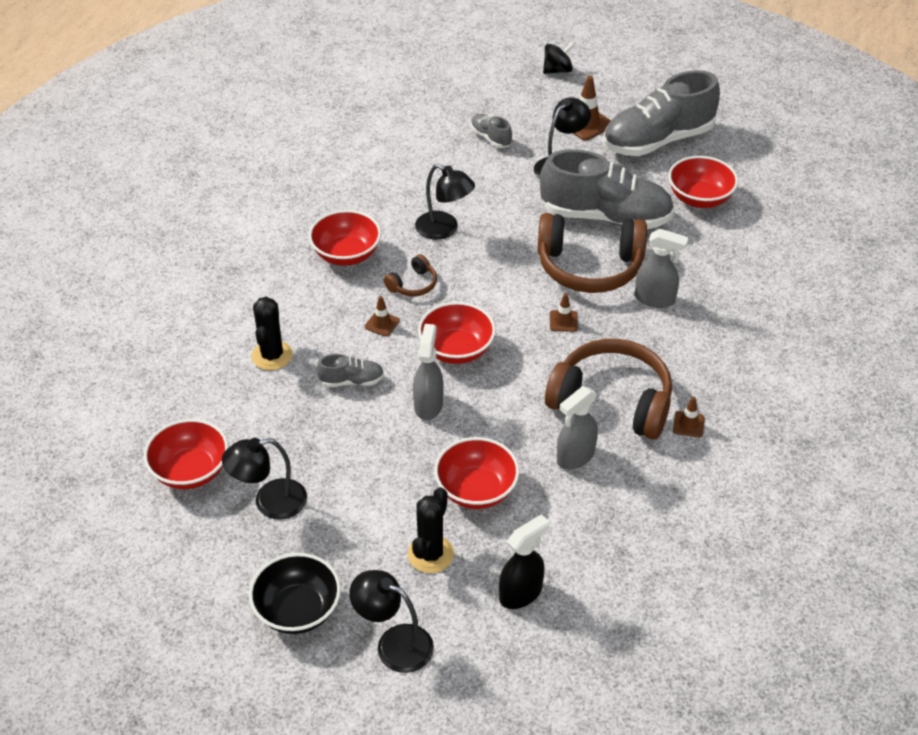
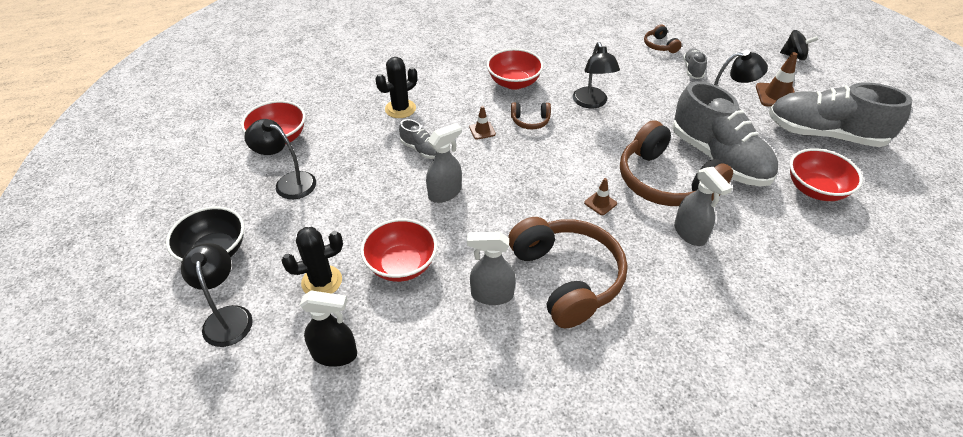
camera: 45 degrees right, 0 degrees up
red bowl [418,302,496,364] -> none
brown traffic cone [673,397,705,437] -> none
none -> brown headphones [644,24,682,53]

